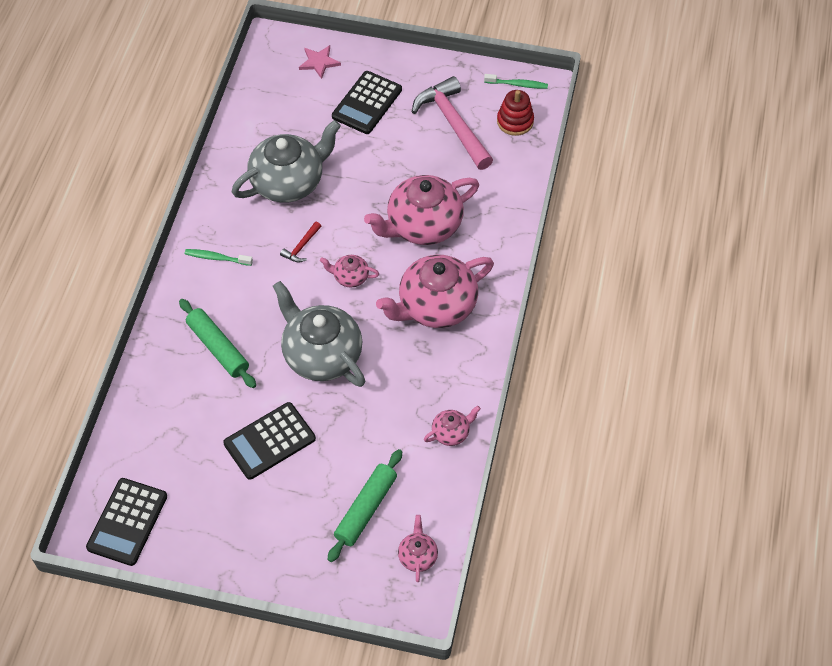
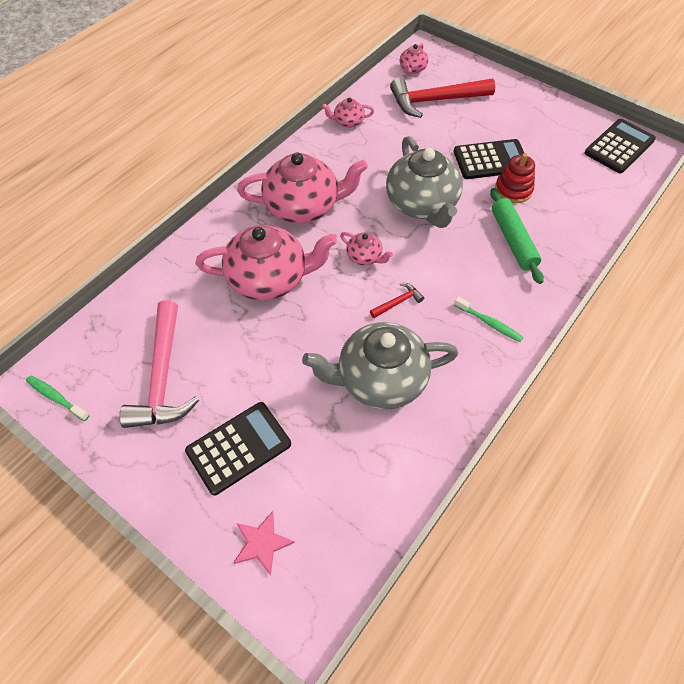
camera: 155 degrees left, 0 degrees up
green rolling pin [328,449,402,562] -> red hammer [390,78,495,118]
red stacking toy [497,90,534,136] -> red stacking toy moved to [495,153,535,203]

